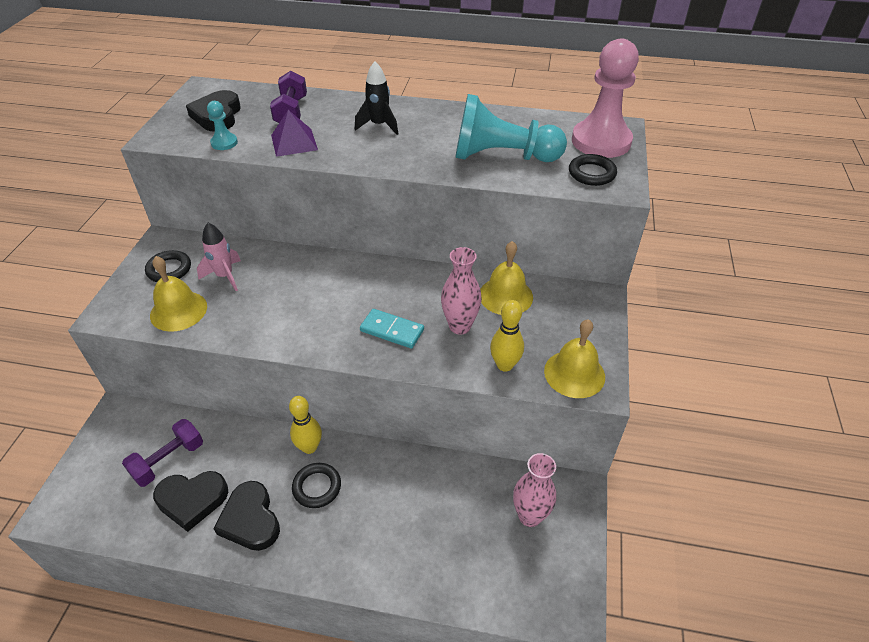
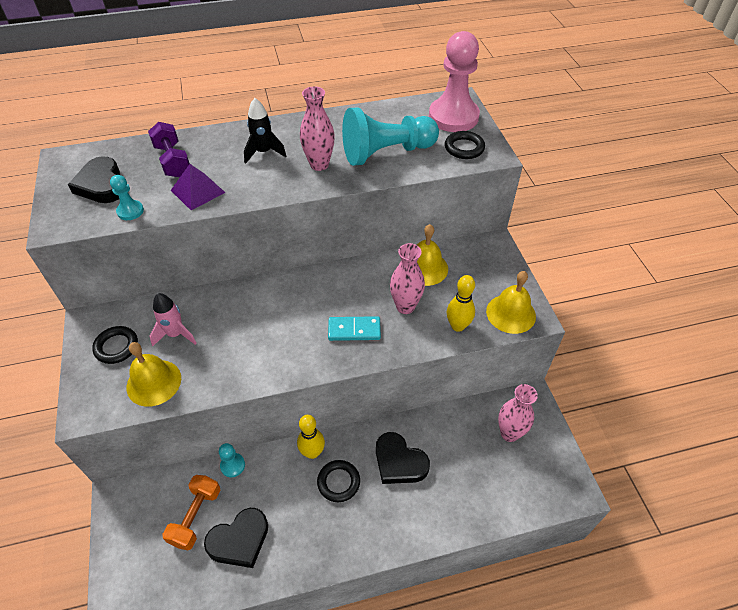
camera: 25 degrees left, 5 degrees up
purple dumbbell [122,419,203,487] -> orange dumbbell [162,475,220,550]
black heart [213,481,280,551] -> black heart moved to [376,432,430,484]
none -> turquoise pawn [219,443,245,477]
none -> pink vase [300,87,335,171]

